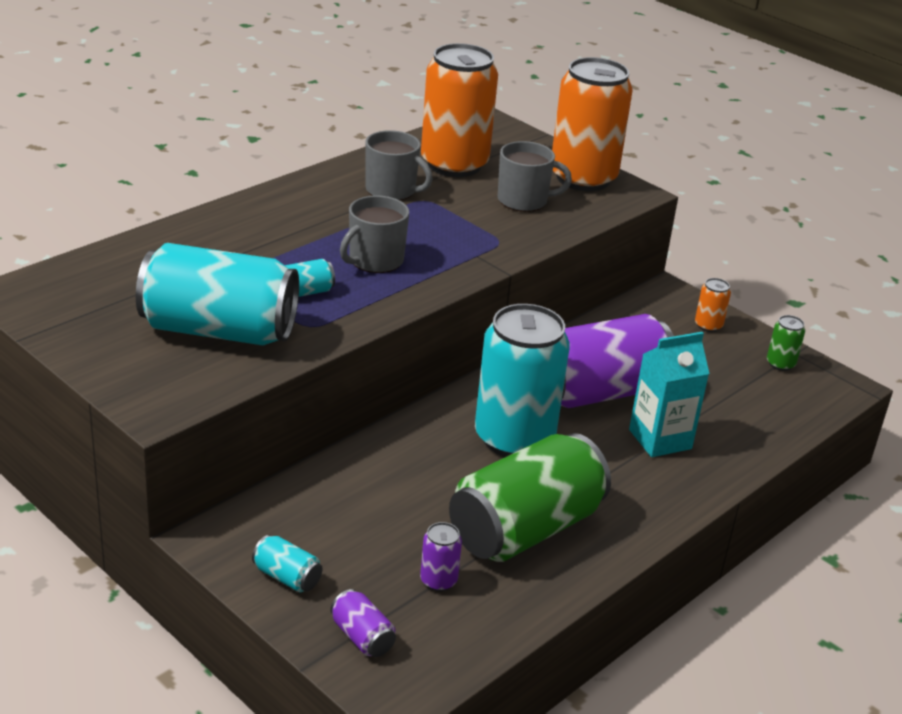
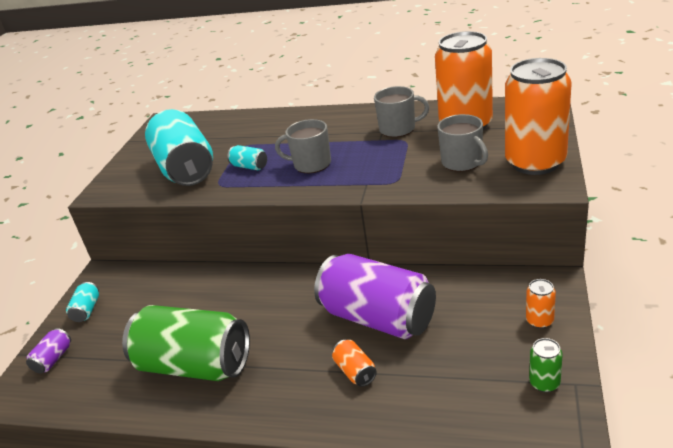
camera: 65 degrees right, 0 degrees up
grey mug [365,130,433,200] -> grey mug turned 90 degrees counterclockwise [374,86,429,137]
purple can [420,522,462,591] -> none
turquoise can [475,304,570,457] -> none
turquoise carton [629,332,709,457] -> orange can [332,340,377,387]

